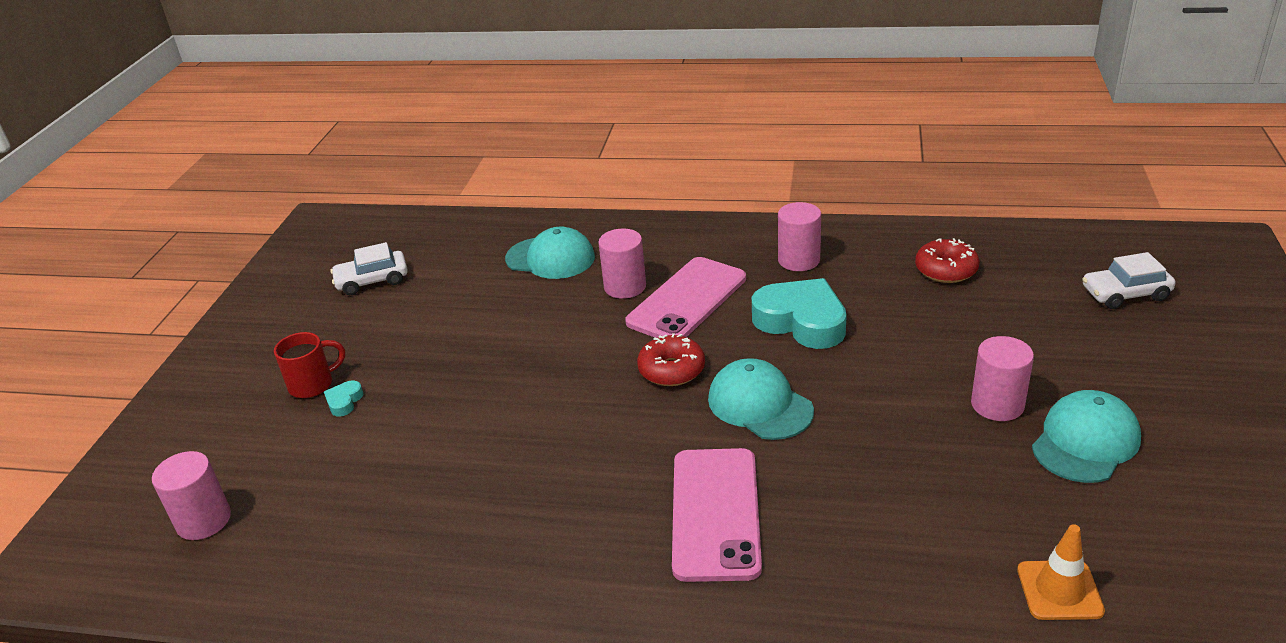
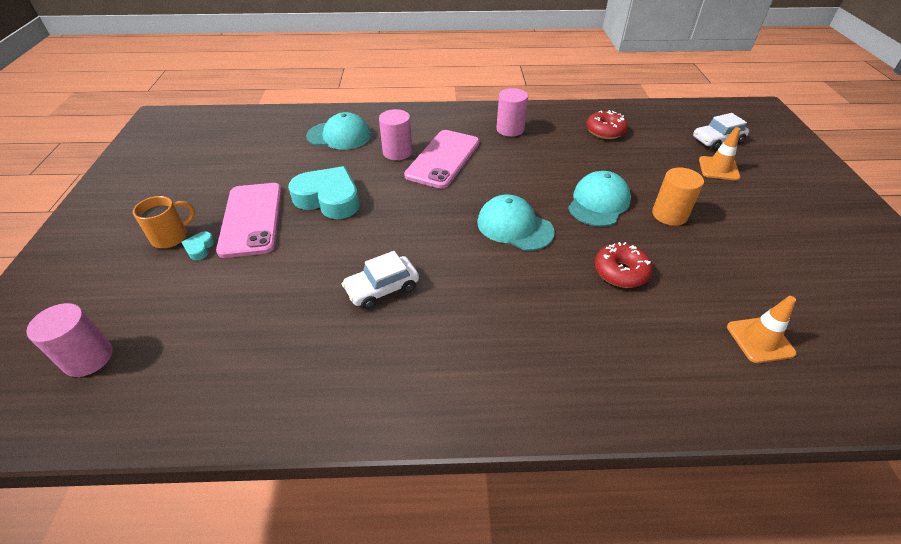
camera: 15 degrees left, 10 degrees up
red mug [274,332,345,398] -> orange mug [133,196,195,248]
white car [330,242,408,295] -> white car moved to [342,251,419,309]
red donut [637,333,705,386] -> red donut moved to [595,242,653,288]
pink phone [672,448,762,582] -> pink phone moved to [216,183,282,258]
turquoise heart [752,278,847,349] -> turquoise heart moved to [288,166,359,219]
pink cylinder [971,336,1034,421] -> orange cylinder [652,167,704,226]
turquoise cap [1032,390,1141,483] -> turquoise cap moved to [568,171,631,227]
none -> orange traffic cone [699,127,740,181]

